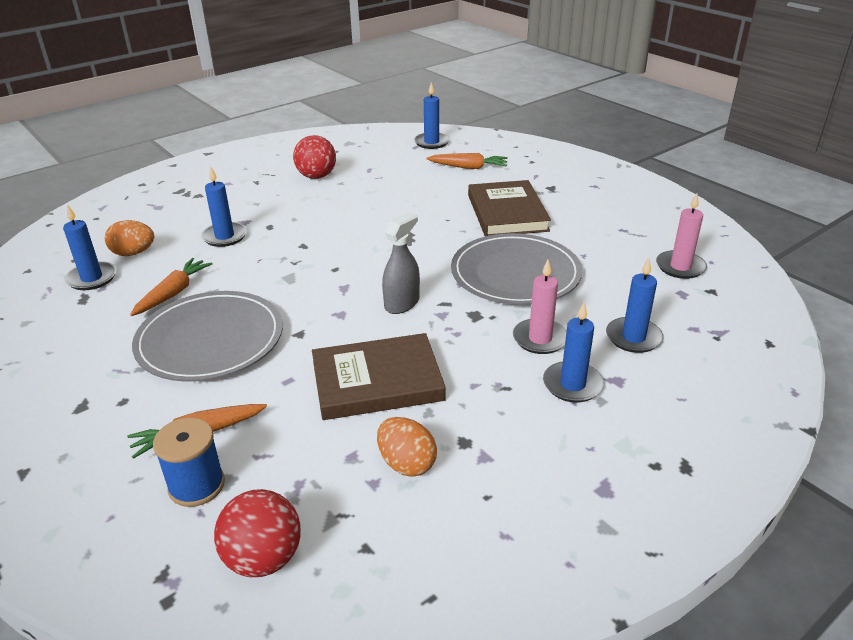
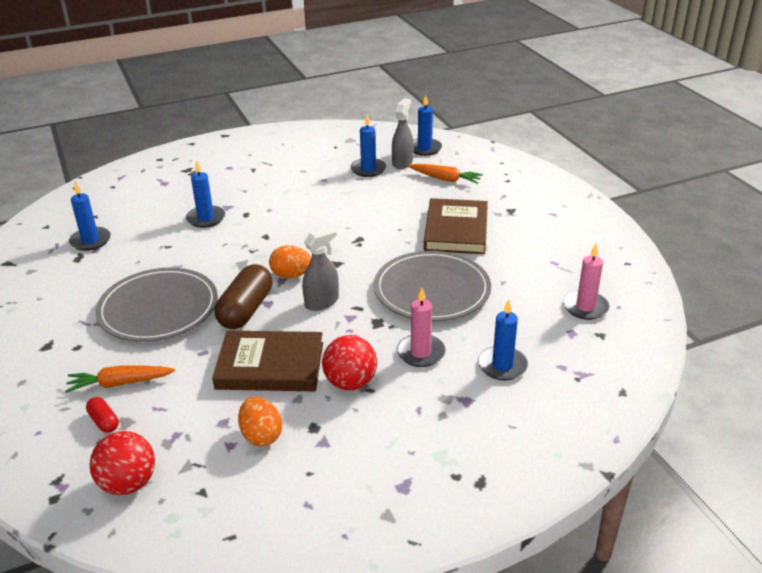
camera: 15 degrees right, 0 degrees up
orange egg [105,220,154,256] -> orange egg moved to [269,245,311,278]
orange carrot [130,258,213,316] -> none
blue spool [153,418,225,507] -> red capsule [86,397,119,433]
red ball [293,135,336,179] -> red ball moved to [322,335,377,390]
blue candle [543,302,604,403] -> blue candle moved to [351,115,386,177]
none -> brown capsule [215,264,272,329]
none -> grey spray bottle [392,98,413,169]

